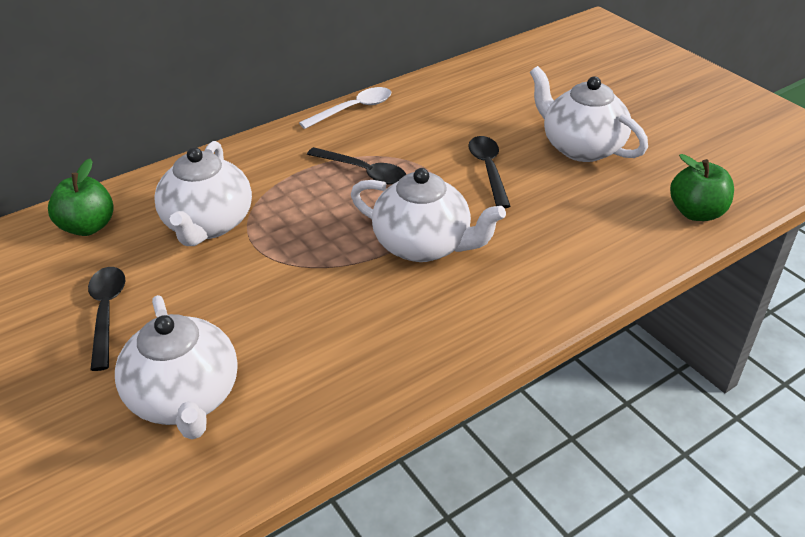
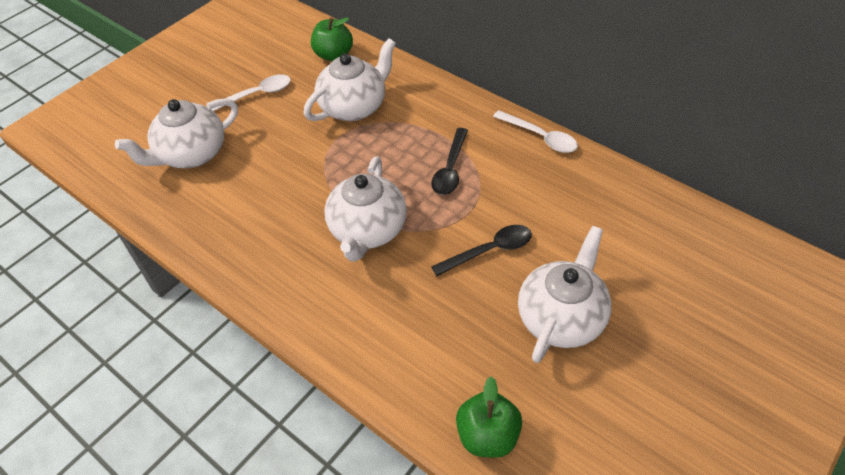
camera: 75 degrees right, 10 degrees up
black spoon [88,267,125,371] -> white spoon [206,74,291,111]
white teapot [154,141,252,246] -> white teapot turned 150 degrees clockwise [304,38,396,121]

